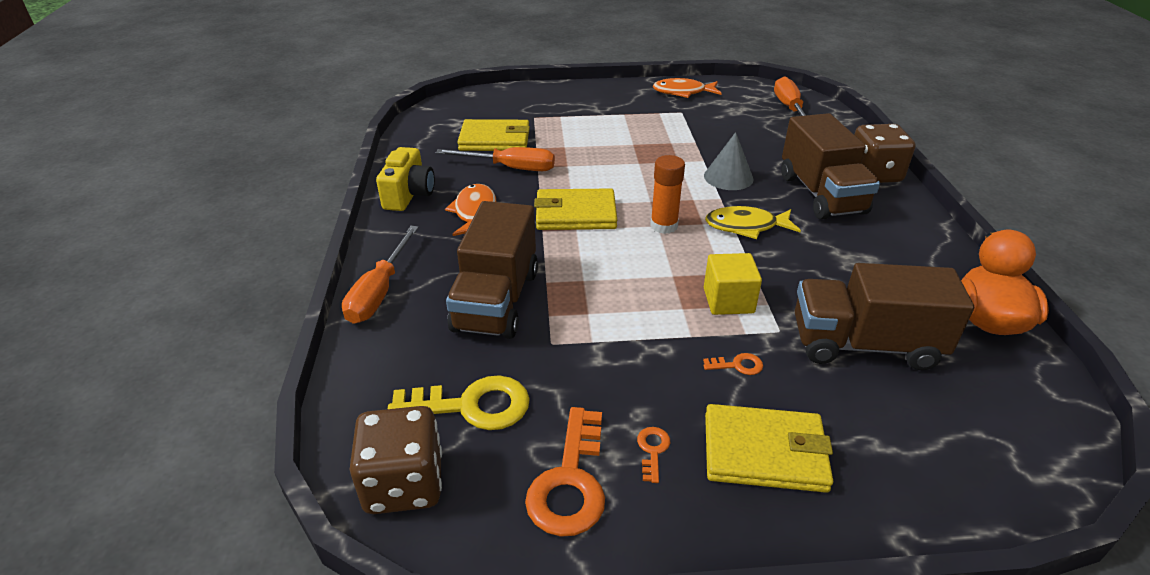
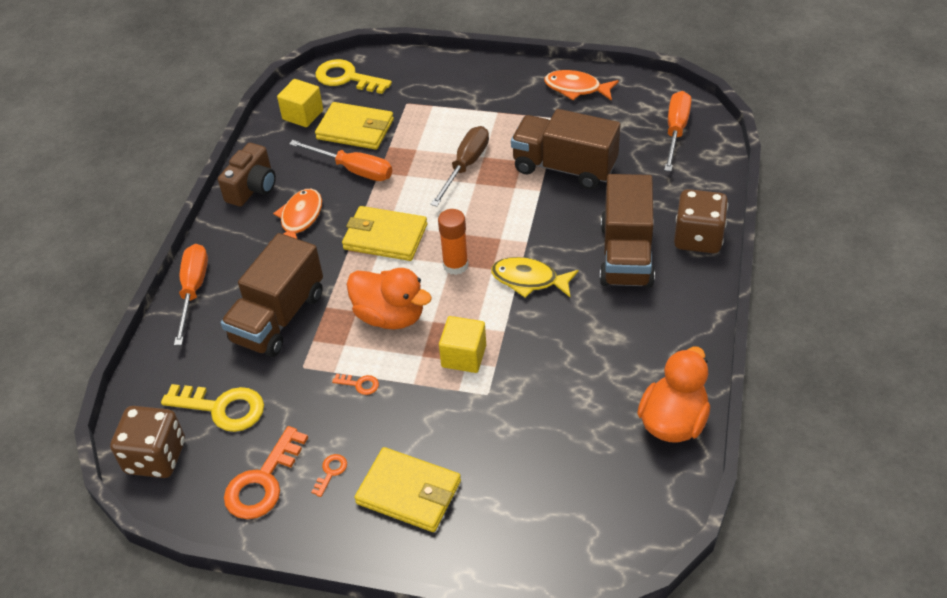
camera: 20 degrees right, 10 degrees up
orange screwdriver [342,226,419,324] -> orange screwdriver turned 150 degrees clockwise [174,244,208,346]
yellow camera [376,147,435,211] -> brown camera [218,143,276,207]
orange key [703,353,763,375] -> orange key moved to [332,374,379,395]
grey cone [704,132,754,190] -> none
brown truck [795,263,974,370] -> brown truck moved to [511,109,620,189]
none -> yellow cube [277,79,323,127]
none -> yellow key [315,59,392,94]
none -> orange duck [347,268,432,330]
none -> brown screwdriver [431,126,489,207]

